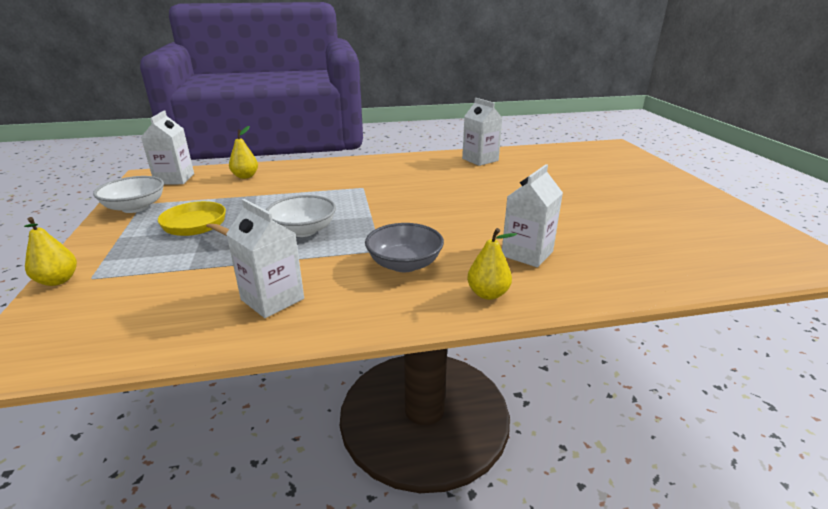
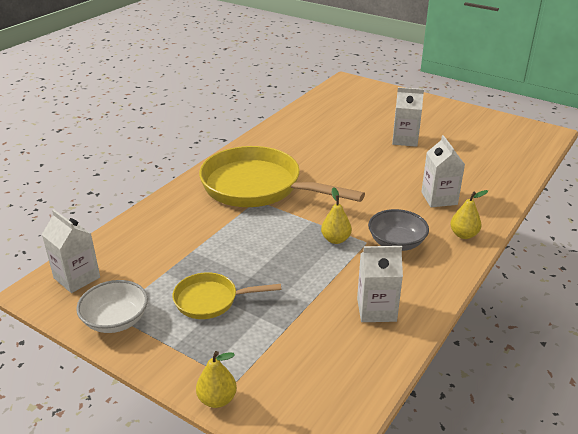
camera: 45 degrees left, 5 degrees up
yellow pear [229,126,258,179] -> yellow pear moved to [321,187,352,244]
white bowl [266,195,336,237] -> none
white carton [462,98,502,166] -> white carton moved to [392,87,424,147]
none -> yellow pan [199,146,365,207]

